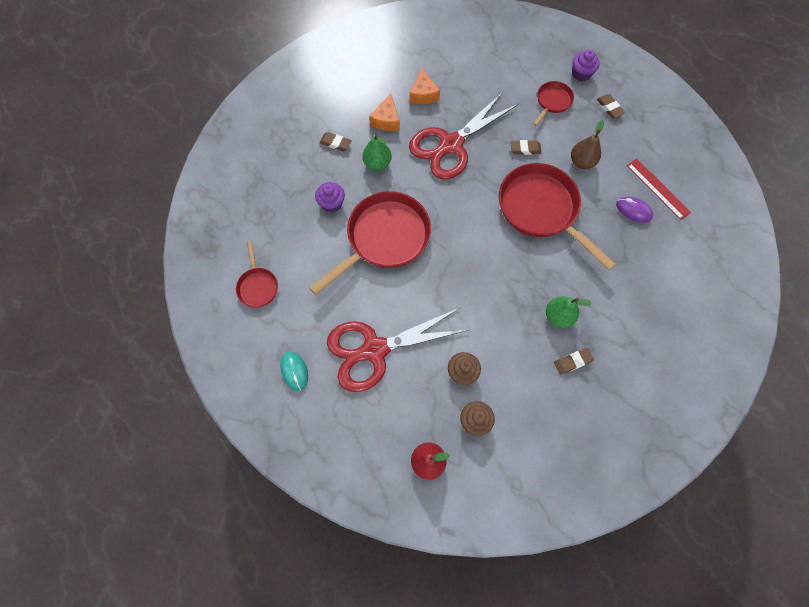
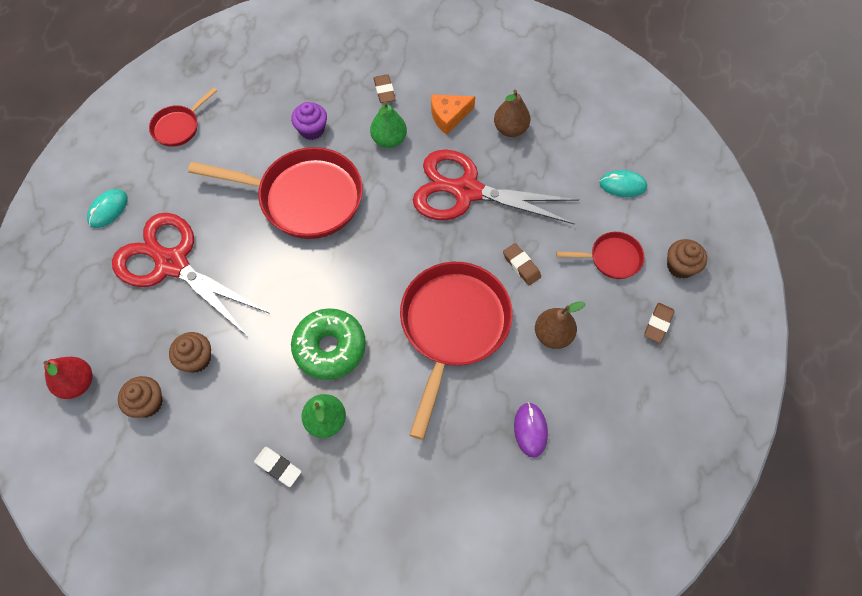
camera: 55 degrees right, 5 degrees down
orange cheese [409,68,440,104] -> brown pear [494,90,530,137]
brown eraser [554,348,594,374] -> white eraser [254,447,301,487]
purple cupcake [572,50,600,81] -> brown cupcake [667,239,707,279]
red ruler [627,159,691,220] -> none
none -> green donut [291,308,366,380]
none -> turquoise mouse [599,170,647,197]

